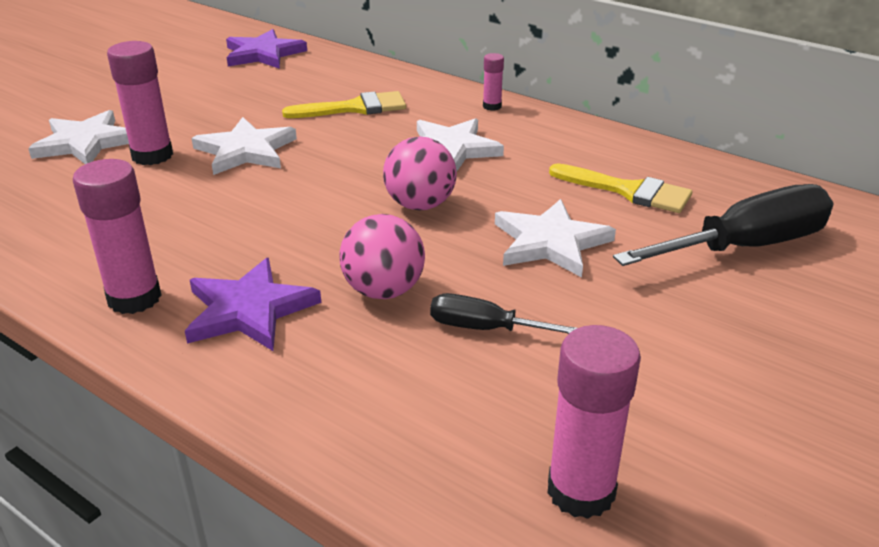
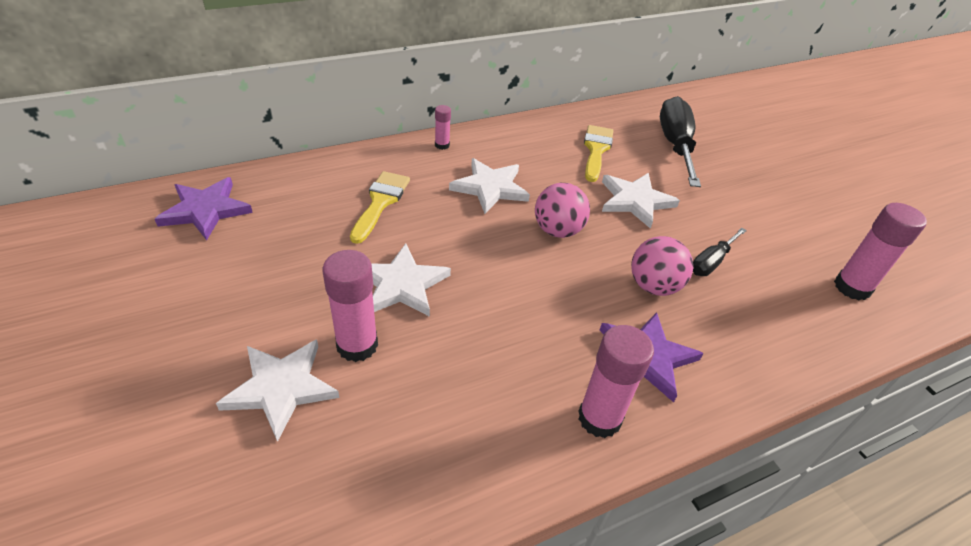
camera: 65 degrees left, 10 degrees up
yellow brush [549,163,692,213] -> yellow brush turned 45 degrees counterclockwise [584,125,613,182]

